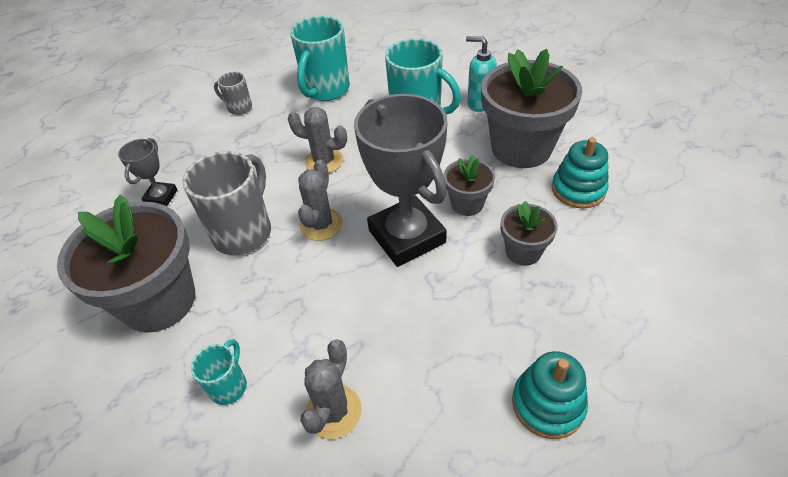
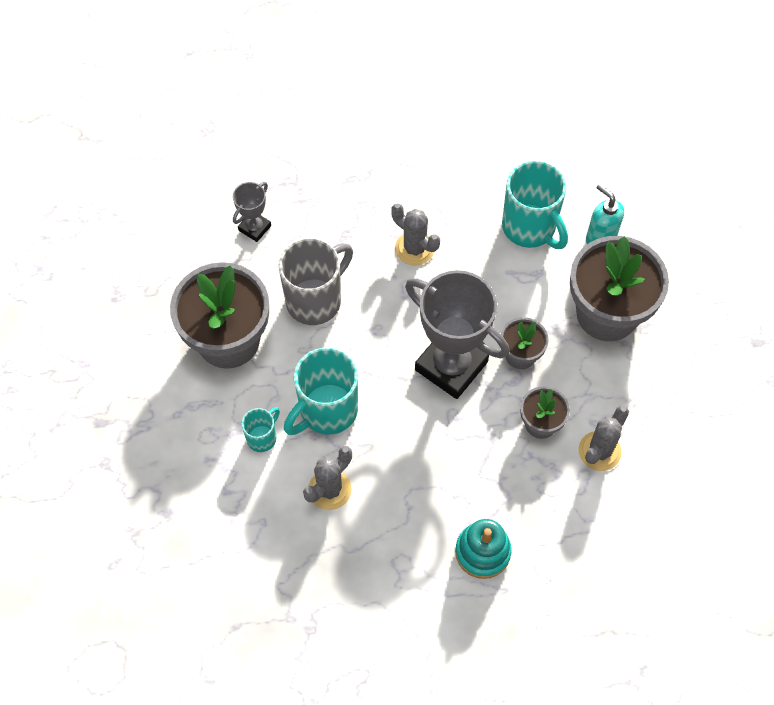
camera: 20 degrees right, 15 degrees up
grey mug [214,72,252,115] -> none
turquoise mug [290,16,350,101] -> turquoise mug moved to [284,348,358,435]
grey cactus [298,160,343,241] -> grey cactus moved to [578,406,629,471]
grey trophy [354,94,448,267] -> grey trophy turned 45 degrees counterclockwise [405,270,509,399]
turquoise stacking toy [552,137,609,208] -> none

